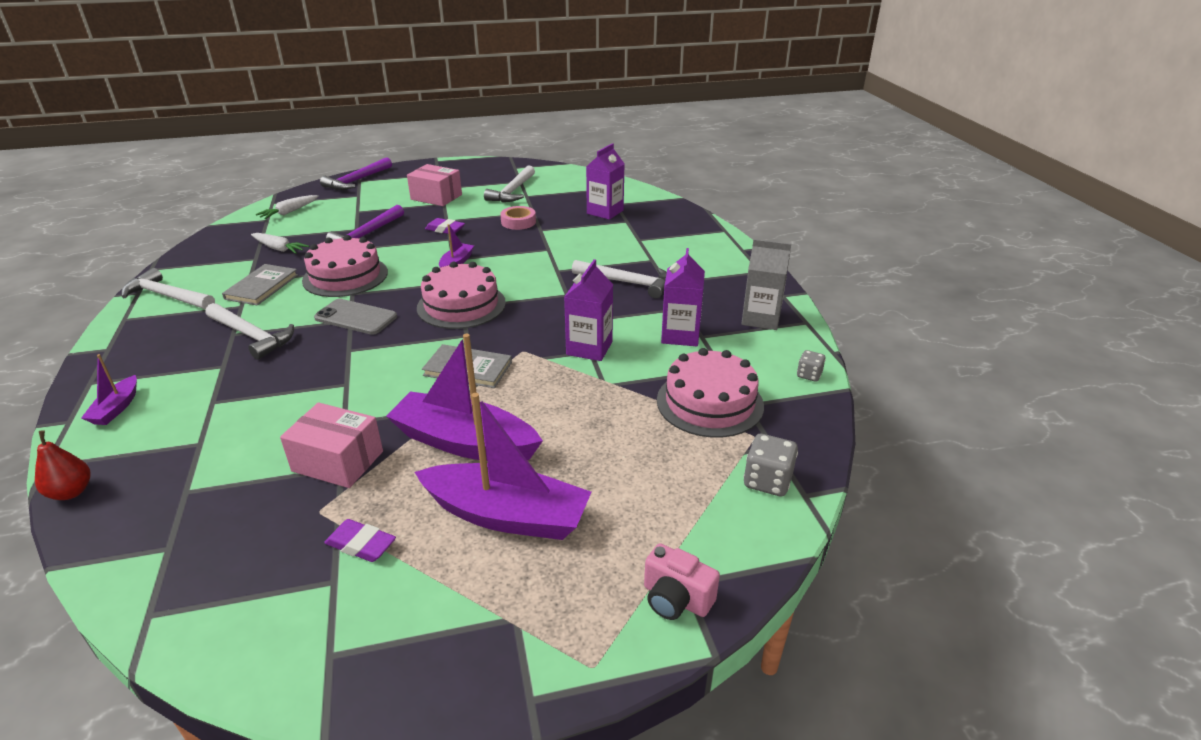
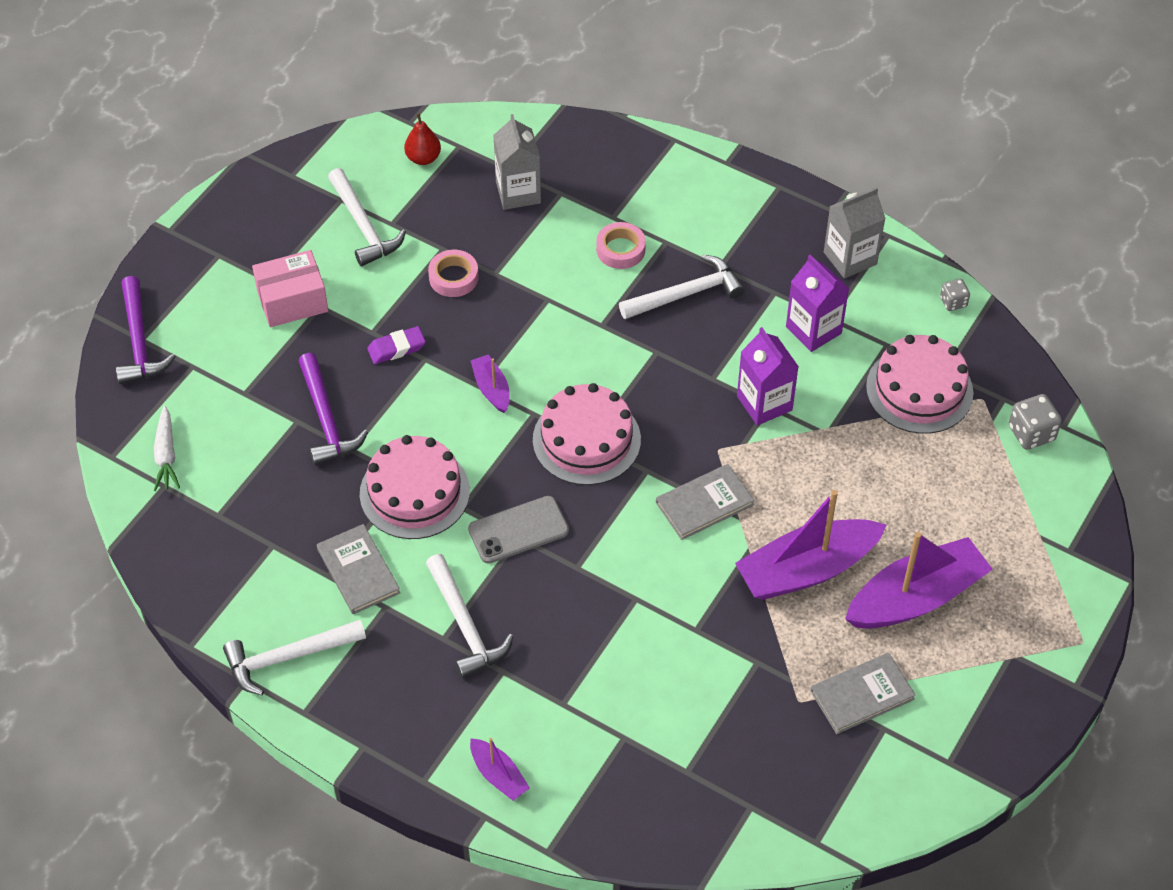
camera: 45 degrees left, 20 degrees up
red pear [35,430,90,500] -> red pear moved to [404,113,441,165]
white hammer [206,303,294,360] -> white hammer turned 75 degrees clockwise [426,554,514,679]
white carrot [251,233,309,254] -> none
pink box [280,402,383,488] -> none
purple eraser [324,519,396,562] -> grey book [810,653,916,734]
purple carton [586,143,625,220] -> grey carton [493,114,541,210]
pink camera [644,543,720,620] -> none
none -> pink tape [596,222,646,269]

